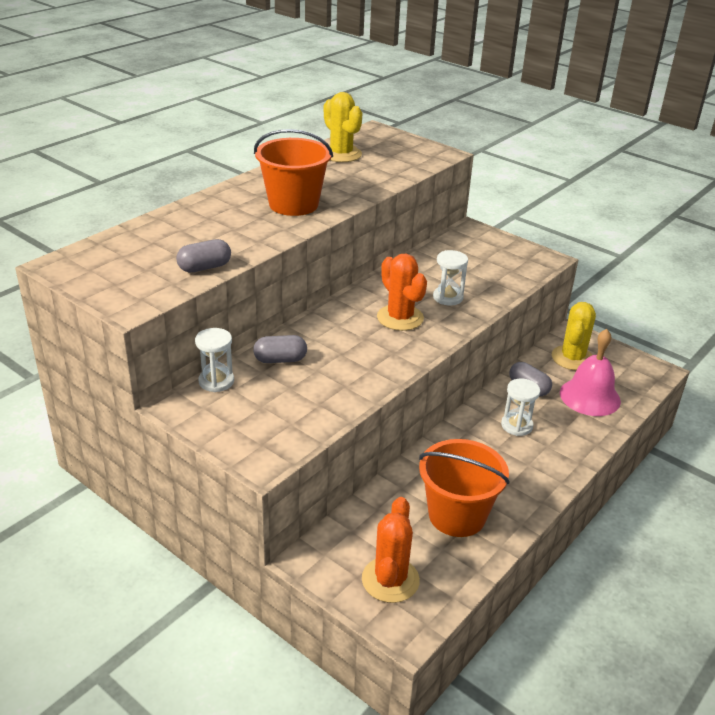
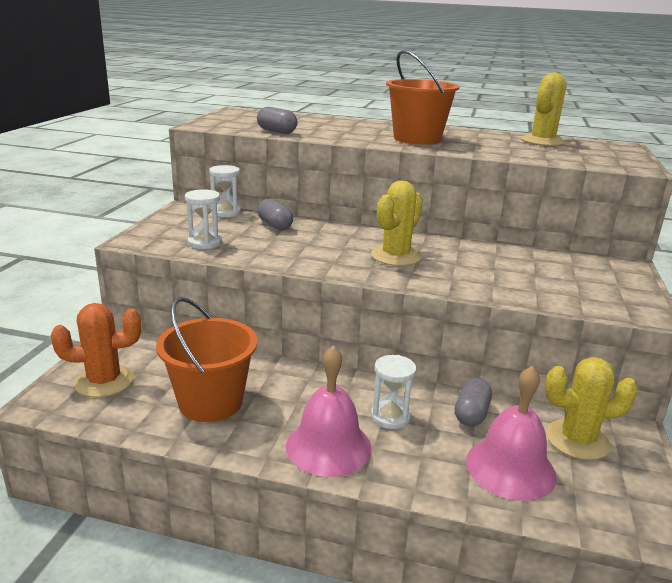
camera: 65 degrees right, 10 degrees down
orange cactus [377,254,427,331] -> yellow cactus [371,180,423,266]
white hourglass [433,250,468,305] -> white hourglass moved to [185,189,222,249]
none -> pink bell [286,345,372,477]

